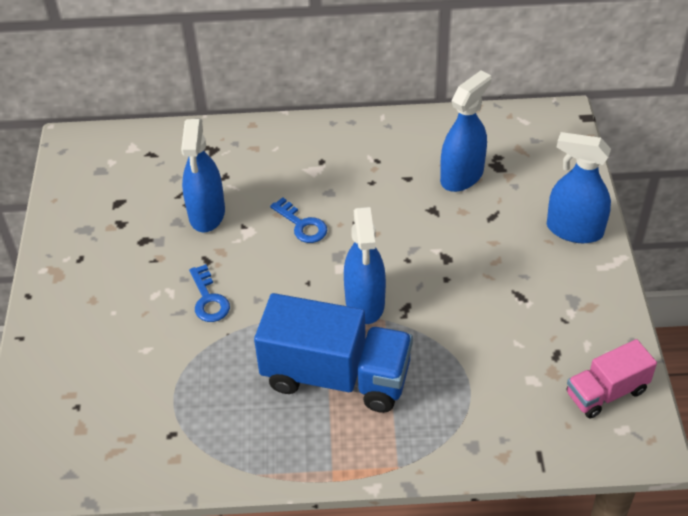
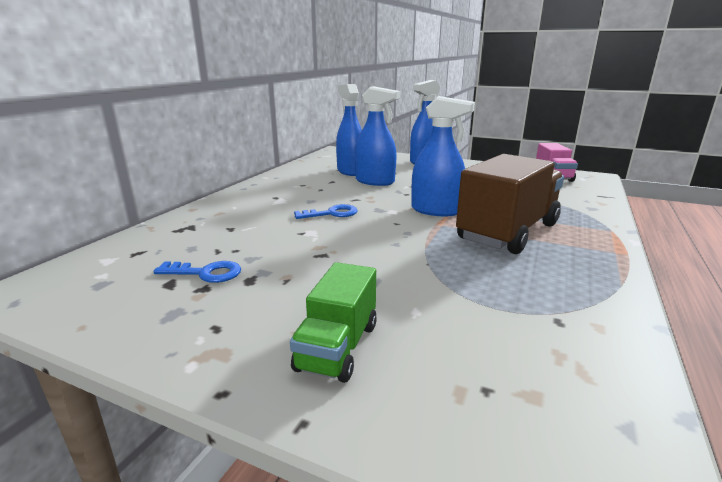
camera: 65 degrees left, 25 degrees down
blue spray bottle [181,119,225,232] -> blue spray bottle moved to [355,86,400,186]
blue key [189,264,230,322] -> blue key moved to [153,261,241,283]
blue truck [254,293,413,413] -> brown truck [456,154,564,254]
none -> green truck [290,262,377,383]

